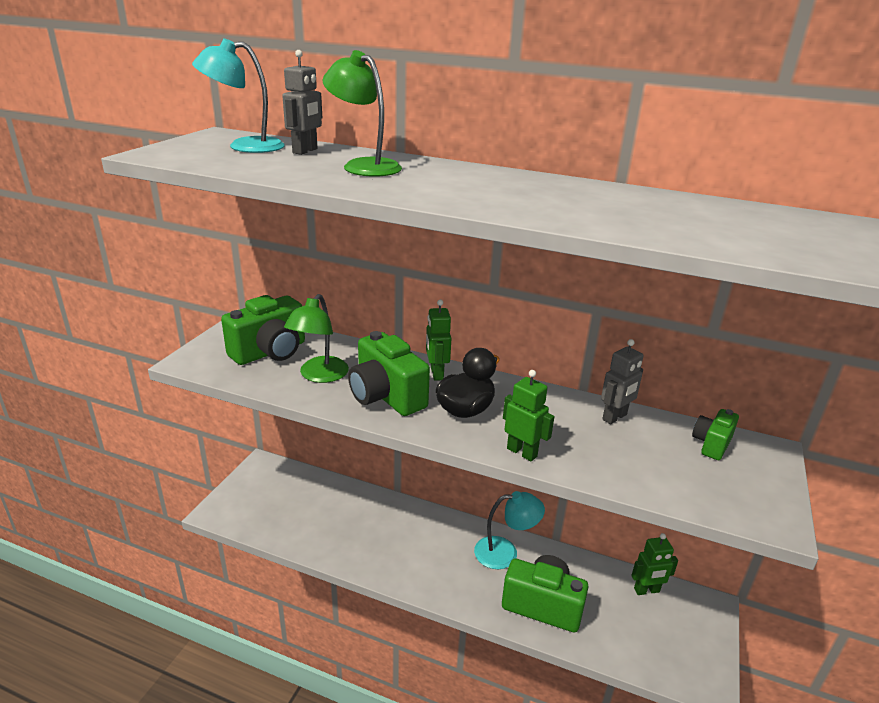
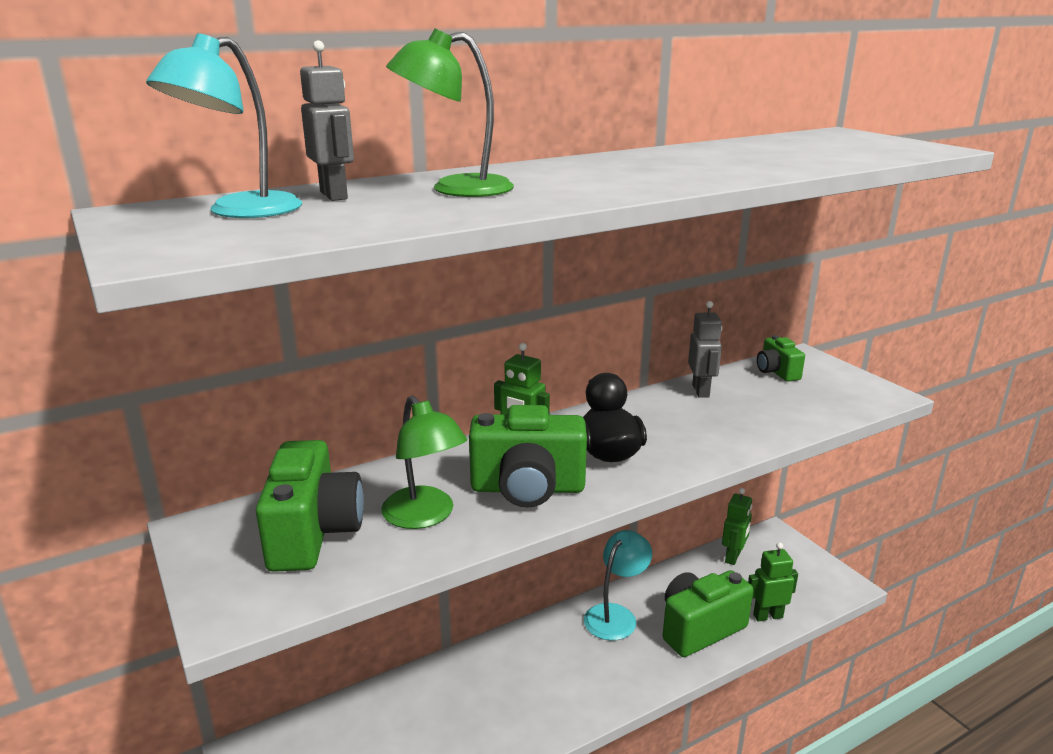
camera: 50 degrees left, 5 degrees down
green robot [503,370,554,461] -> green robot moved to [748,542,798,621]

